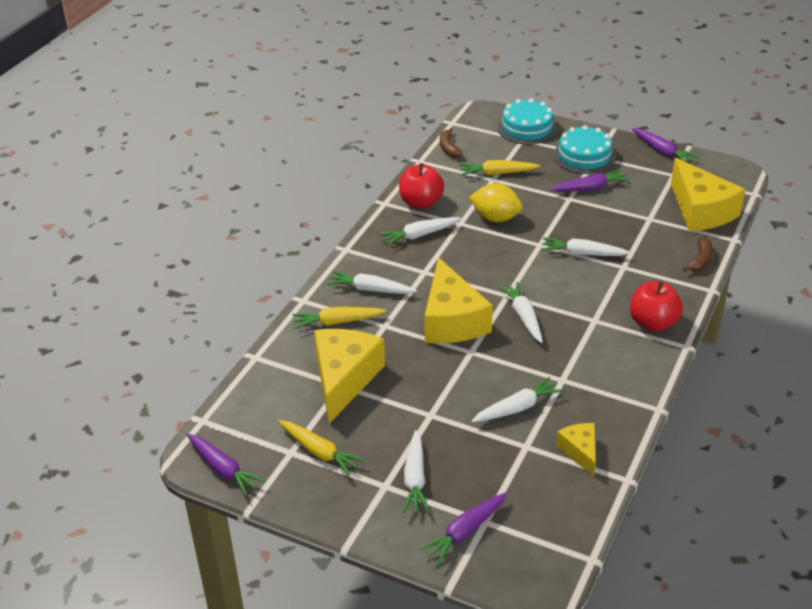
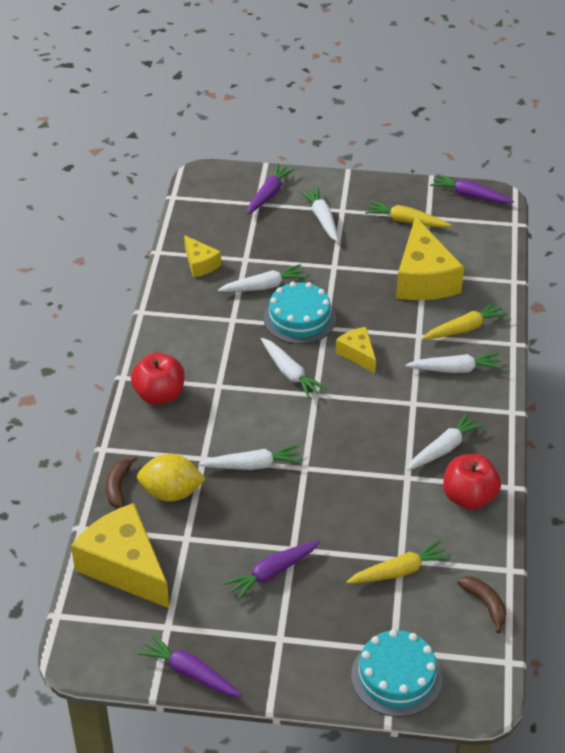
camera: 160 degrees right, 5 degrees up
yellow cheese [424,258,493,343] -> yellow cheese [336,327,376,373], size x0.52
yellow lemon [469,183,523,222] -> yellow lemon moved to [137,454,206,502]
white carrot [471,377,563,423] -> white carrot turned 150 degrees counterclockwise [218,264,307,292]
turquoise cake [554,125,616,174] -> turquoise cake moved to [263,282,336,344]

